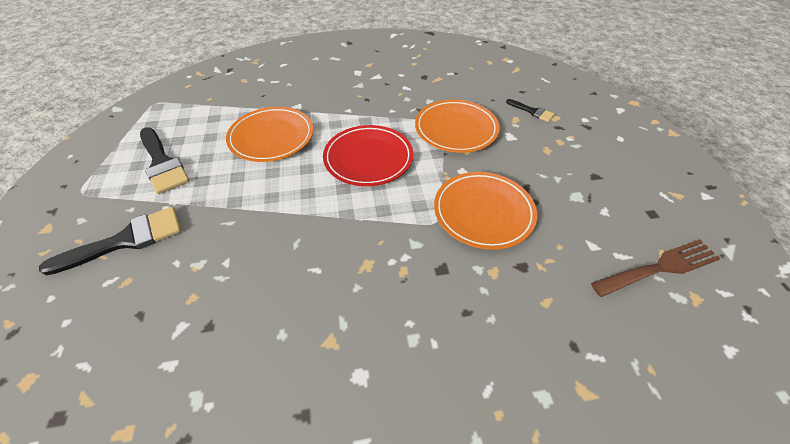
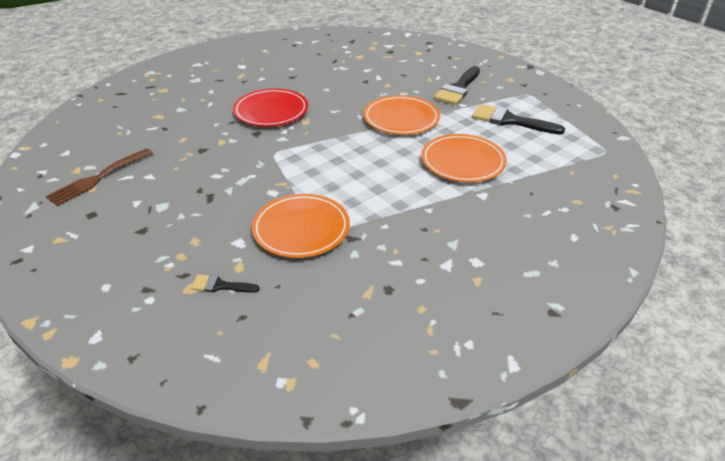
camera: 150 degrees right, 10 degrees down
red plate [323,125,413,186] -> red plate moved to [233,88,308,126]
orange plate [434,172,537,250] -> orange plate moved to [363,95,440,135]

